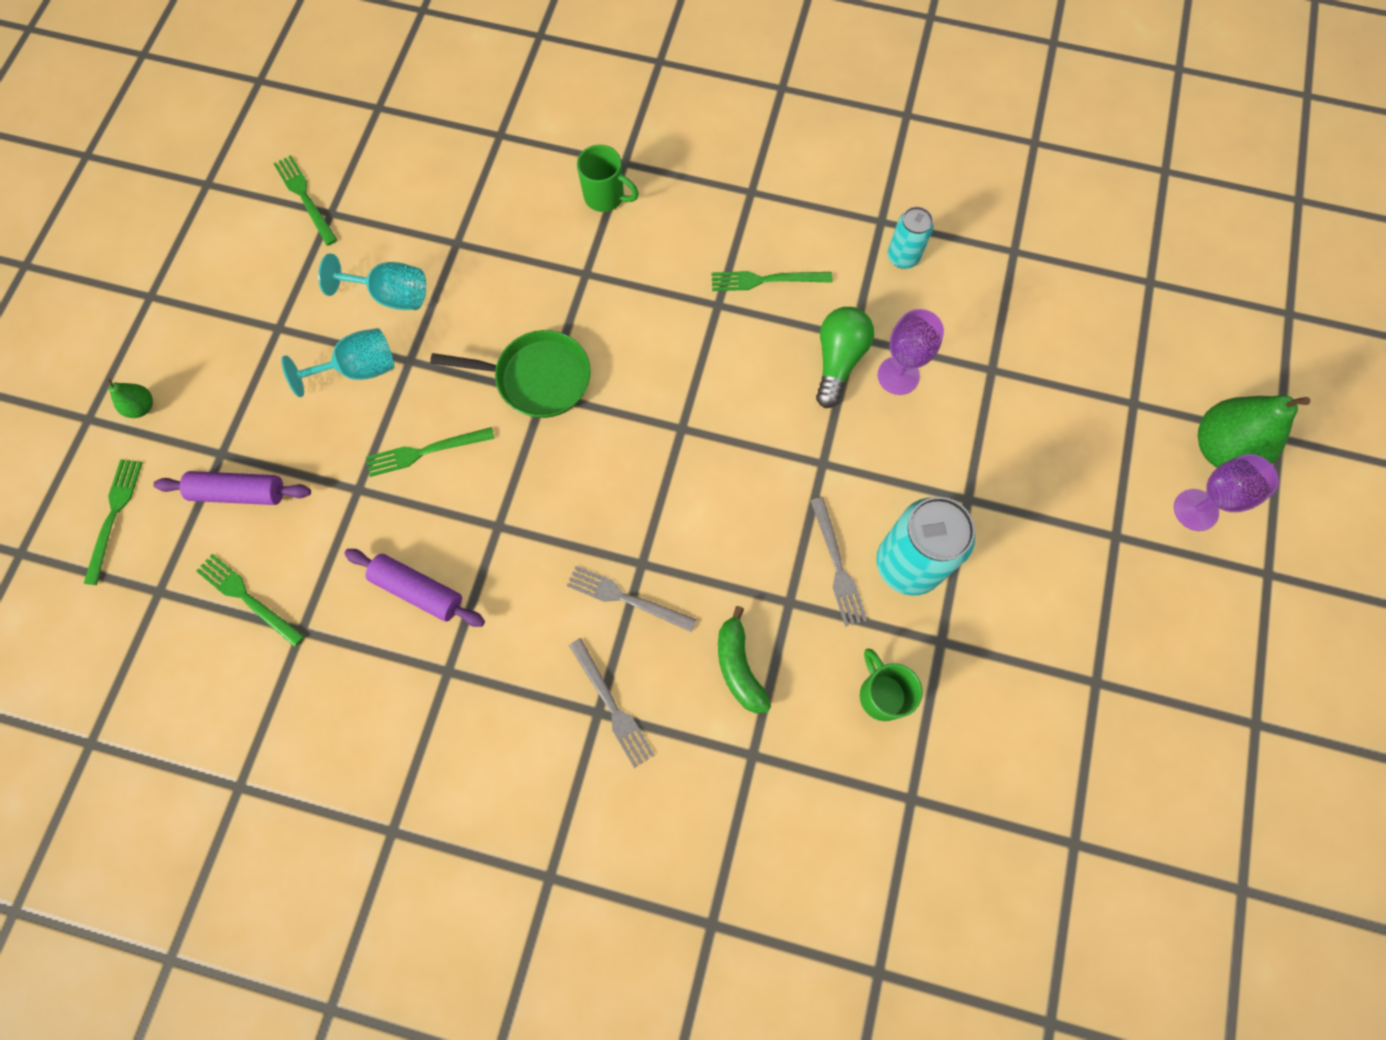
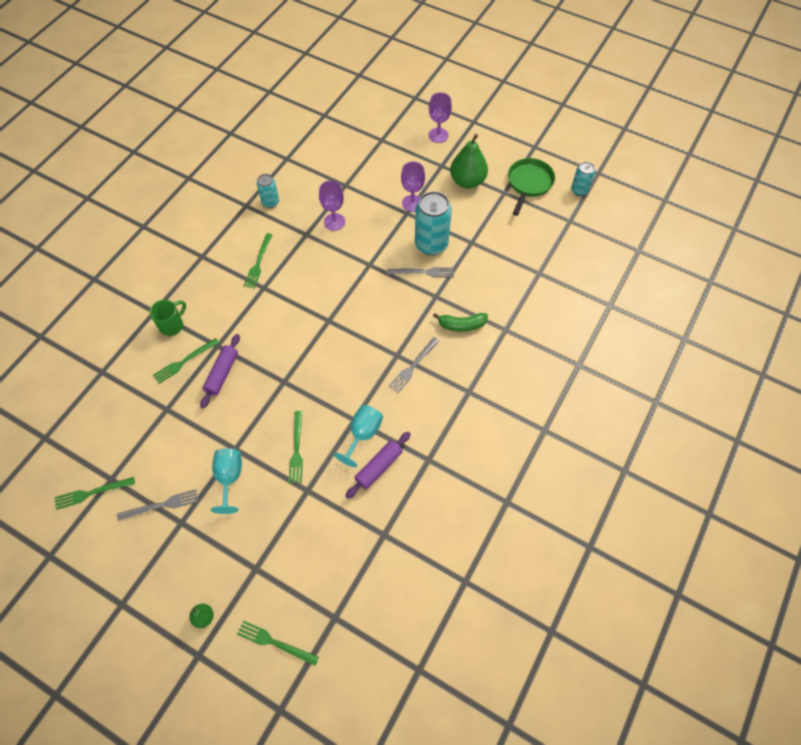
camera: 75 degrees left, 10 degrees down
purple rolling pin [153,471,311,505] -> purple rolling pin moved to [200,334,240,409]
green fork [196,554,304,647] -> green fork moved to [153,338,219,384]
turquoise goblet [318,253,426,310] -> turquoise goblet moved to [334,405,383,467]
green pan [430,330,591,418] -> green pan moved to [508,158,555,216]
grey fork [569,638,655,768] -> grey fork moved to [117,489,198,521]
green light bulb [816,307,874,408] -> none
green mug [860,649,923,721] -> none
green pear [1198,395,1310,468] -> green pear moved to [450,134,488,189]
none -> purple goblet [401,161,425,212]
none -> turquoise can [571,162,595,196]

